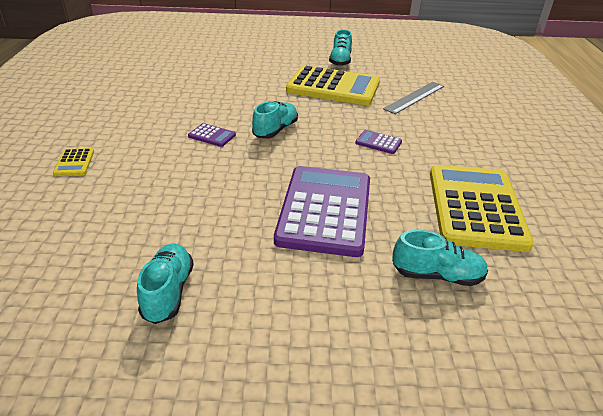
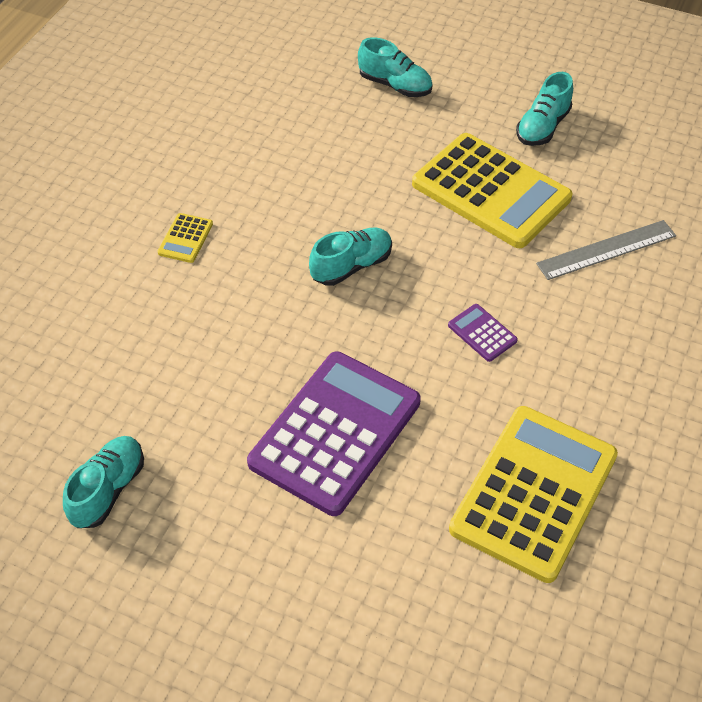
camera: 25 degrees right, 15 degrees up
yellow calculator [53,148,94,176] -> yellow calculator moved to [158,213,213,263]
purple calculator [188,123,236,147] -> none
turquoise shoe [392,230,488,286] -> turquoise shoe moved to [358,37,433,97]

